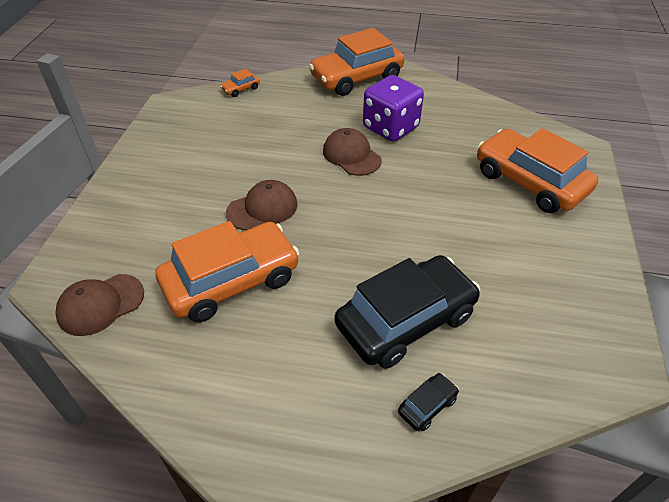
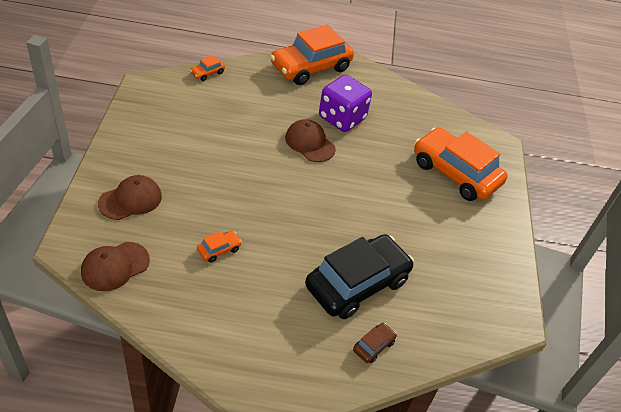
camera: 10 degrees left, 0 degrees up
orange car [155,221,300,322] -> orange car [197,231,242,263], size x0.40
brown cap [226,180,298,230] -> brown cap moved to [98,175,162,220]
black car [398,373,459,431] -> brown car [353,323,397,363]

